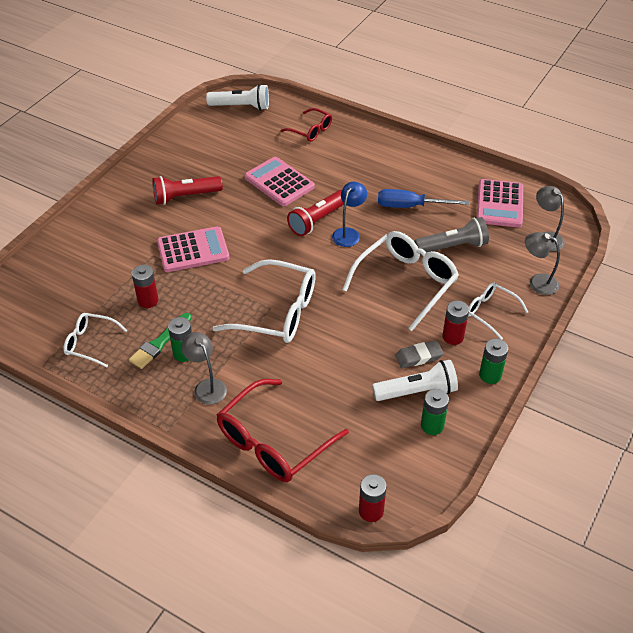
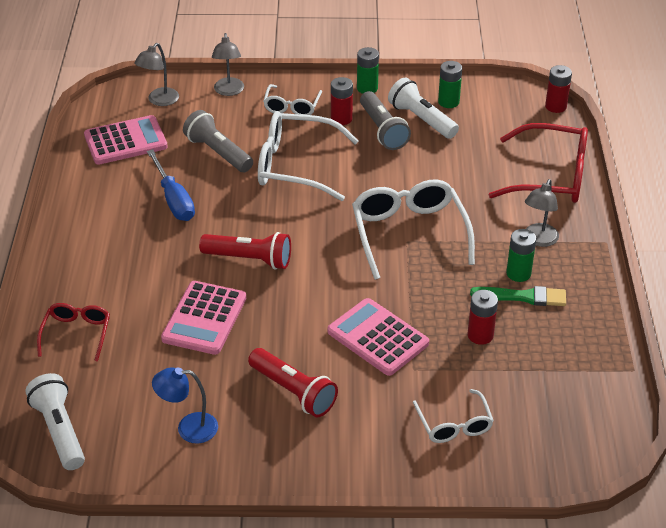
camera: 120 degrees left, 5 degrees down
white glasses [63,313,127,367] -> white glasses moved to [413,389,494,443]
blue lamp [332,182,367,247] -> blue lamp moved to [152,368,218,444]
grey eraser [395,340,444,368] -> grey flashlight [360,91,411,150]

